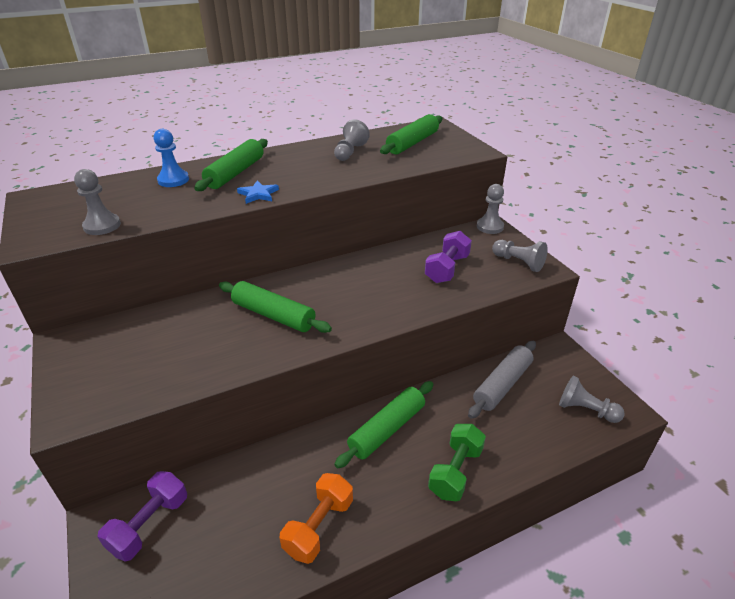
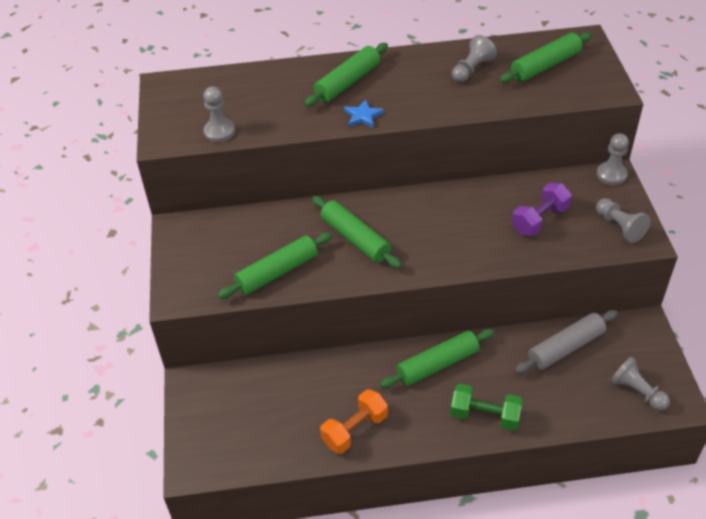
camera: 20 degrees right, 10 degrees up
purple dumbbell [97,471,187,562] -> none
blue pawn [154,129,189,187] -> none
green dumbbell [428,424,486,501] -> green dumbbell turned 60 degrees clockwise [450,384,523,431]
none -> green rolling pin [218,233,332,299]

